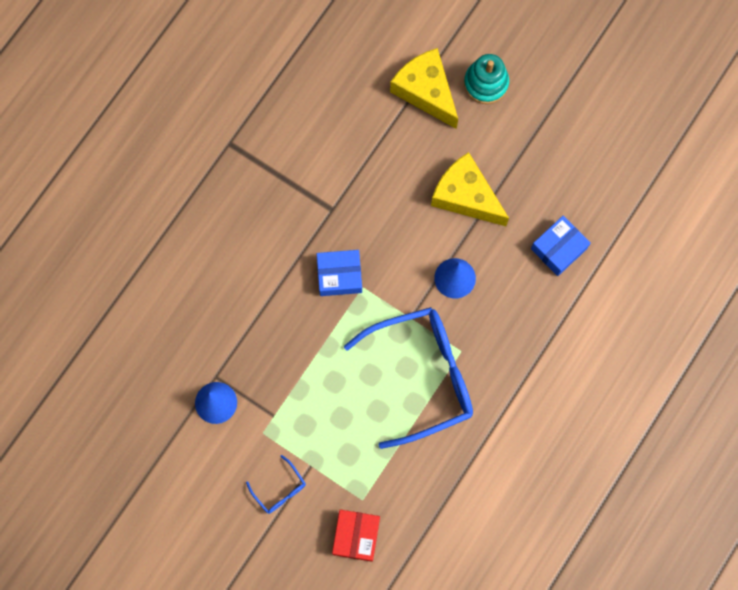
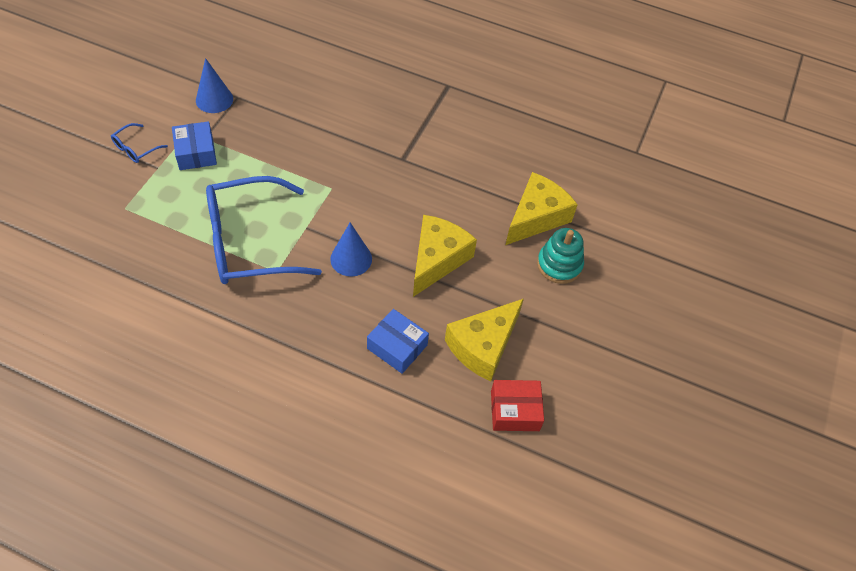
camera: 75 degrees right, 20 degrees down
blue box [317,250,362,296] -> blue box moved to [172,121,217,170]
red box [332,509,380,562] -> red box moved to [491,380,544,431]
blue glasses [344,307,473,449] -> blue glasses turned 105 degrees clockwise [206,176,322,284]
none -> yellow cheese [445,299,524,381]

